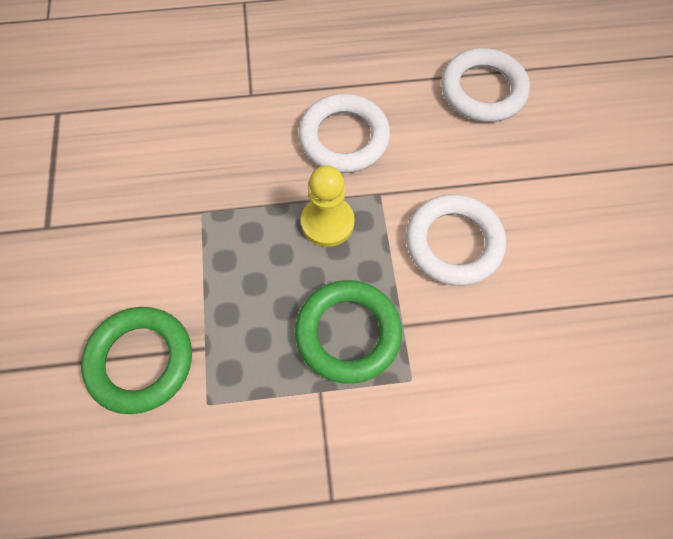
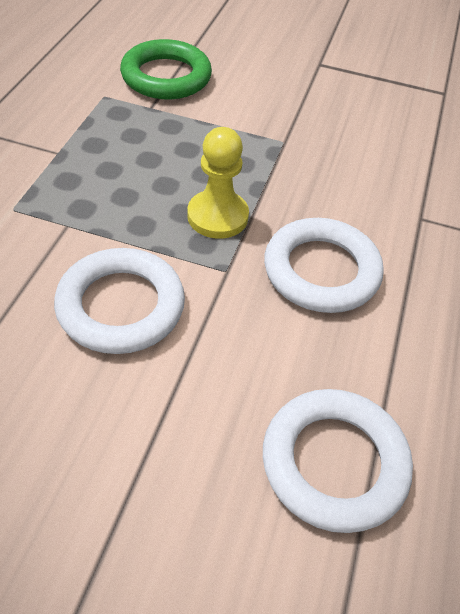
camera: 110 degrees right, 15 degrees down
green ring [295,280,402,384] -> none

